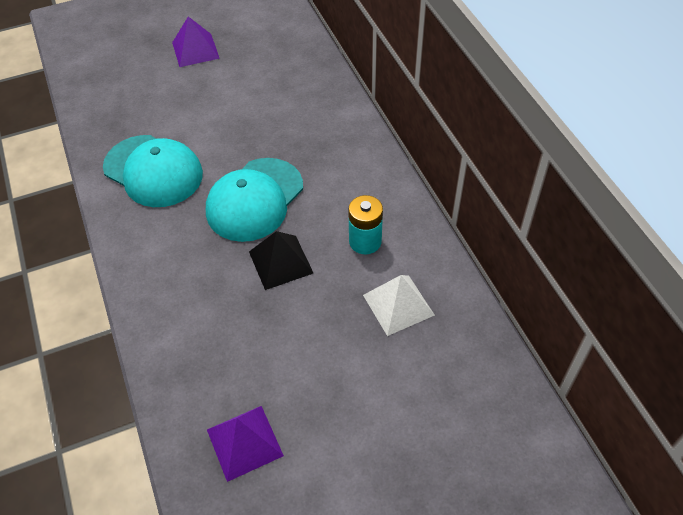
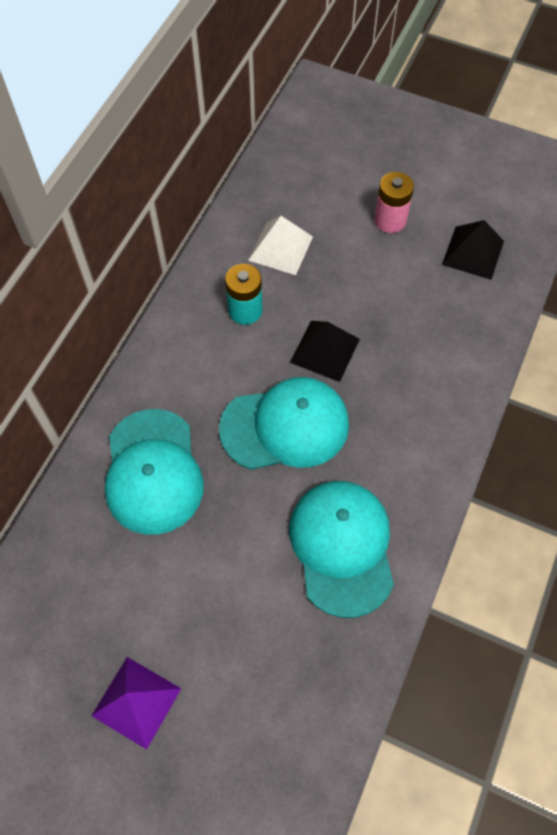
camera: 135 degrees left, 10 degrees up
purple pyramid [207,406,284,482] -> black pyramid [442,220,504,280]
none -> turquoise cap [105,409,204,535]
none -> pink battery [374,172,414,233]

